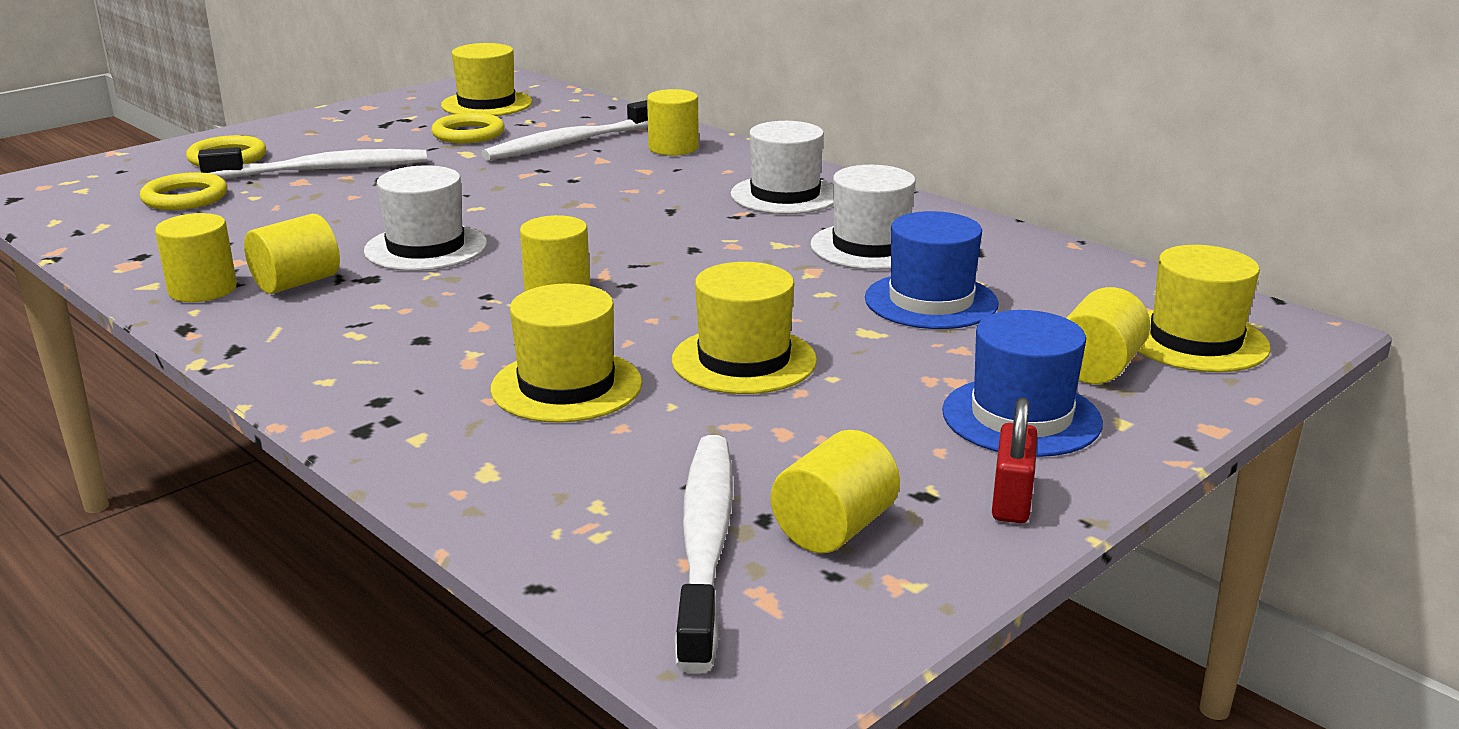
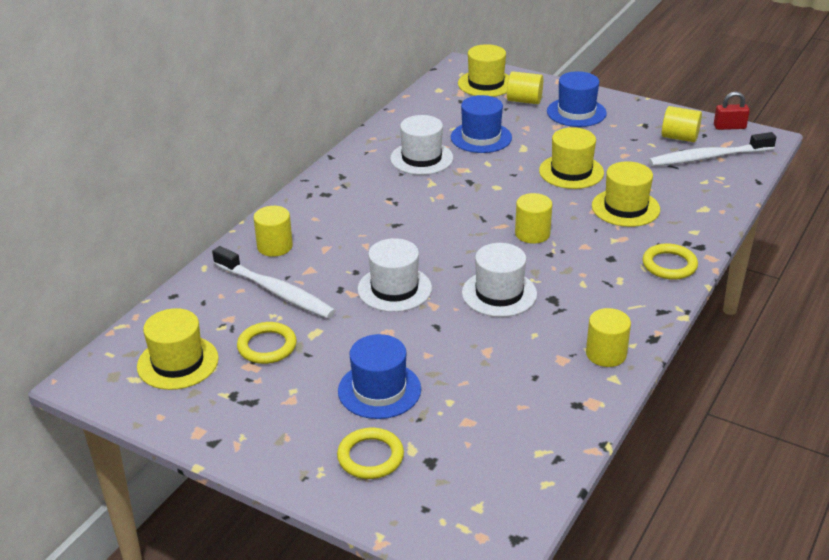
camera: 105 degrees left, 10 degrees up
yellow ring [140,172,228,210] -> yellow ring moved to [643,243,698,280]
white toothbrush [198,147,427,179] -> blue hat [338,334,421,419]
yellow cylinder [244,214,340,294] -> none
white hat [731,121,834,214] -> white hat moved to [357,238,432,312]
red padlock [992,397,1038,523] -> red padlock moved to [714,92,750,130]

